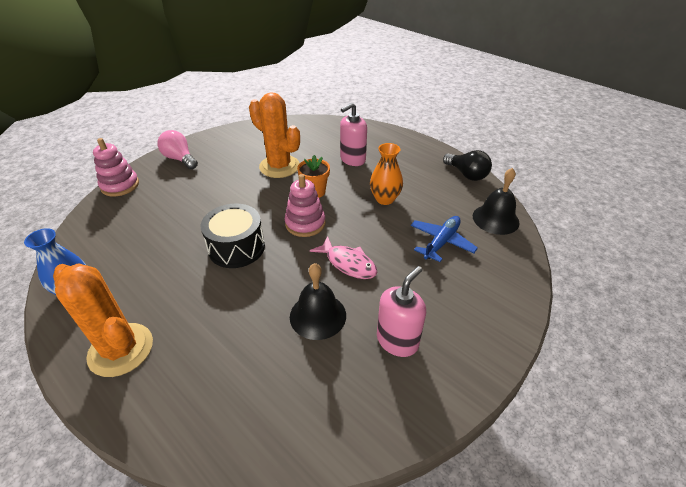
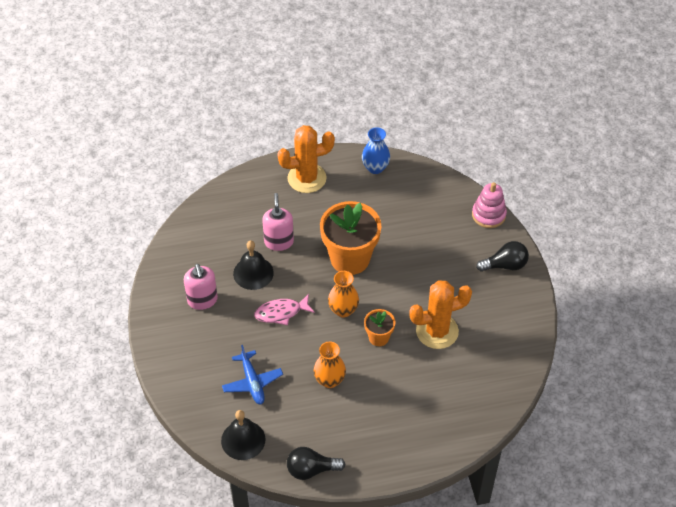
camera: 125 degrees right, 10 degrees up
pink light bulb [157,130,198,169] -> black light bulb [476,241,529,272]
black drum [201,204,265,268] -> orange flower pot [320,201,381,275]
pink stacking toy [285,174,326,237] -> orange vase [328,271,359,318]
pink soap dispenser [340,103,367,166] -> pink soap dispenser moved to [262,193,294,251]

